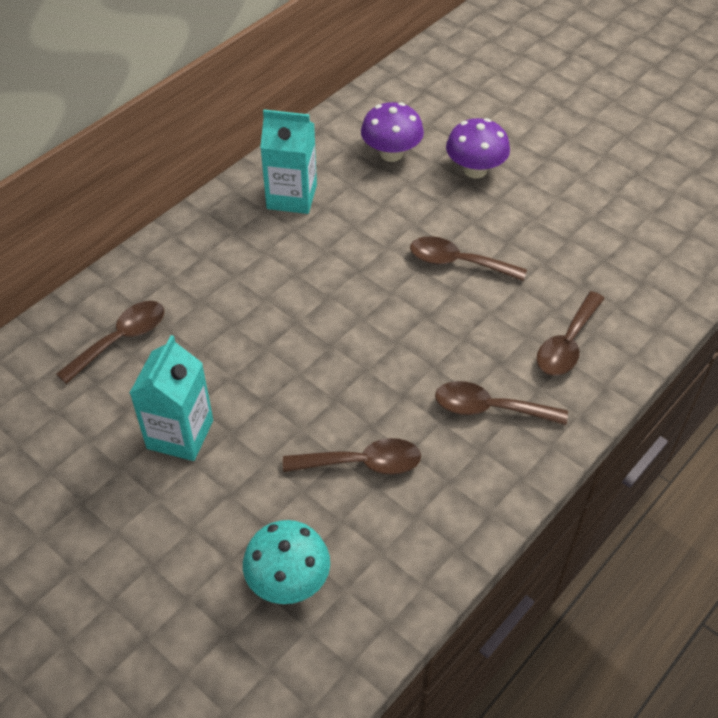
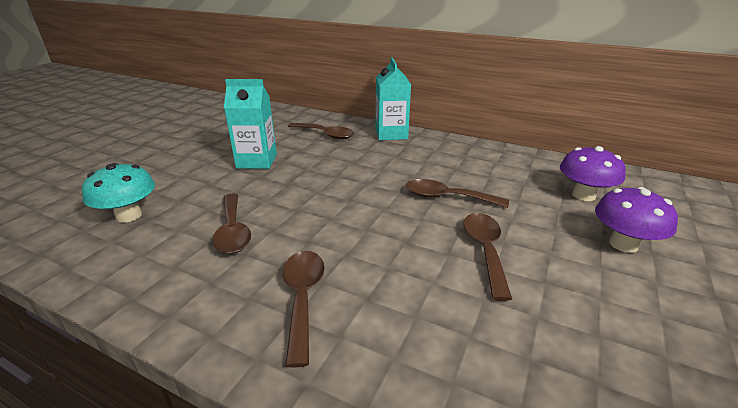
camera: 75 degrees right, 20 degrees down
turquoise carton [260,110,317,214] -> turquoise carton moved to [376,57,411,140]
brown spoon [537,291,605,376] -> brown spoon moved to [406,179,509,208]

